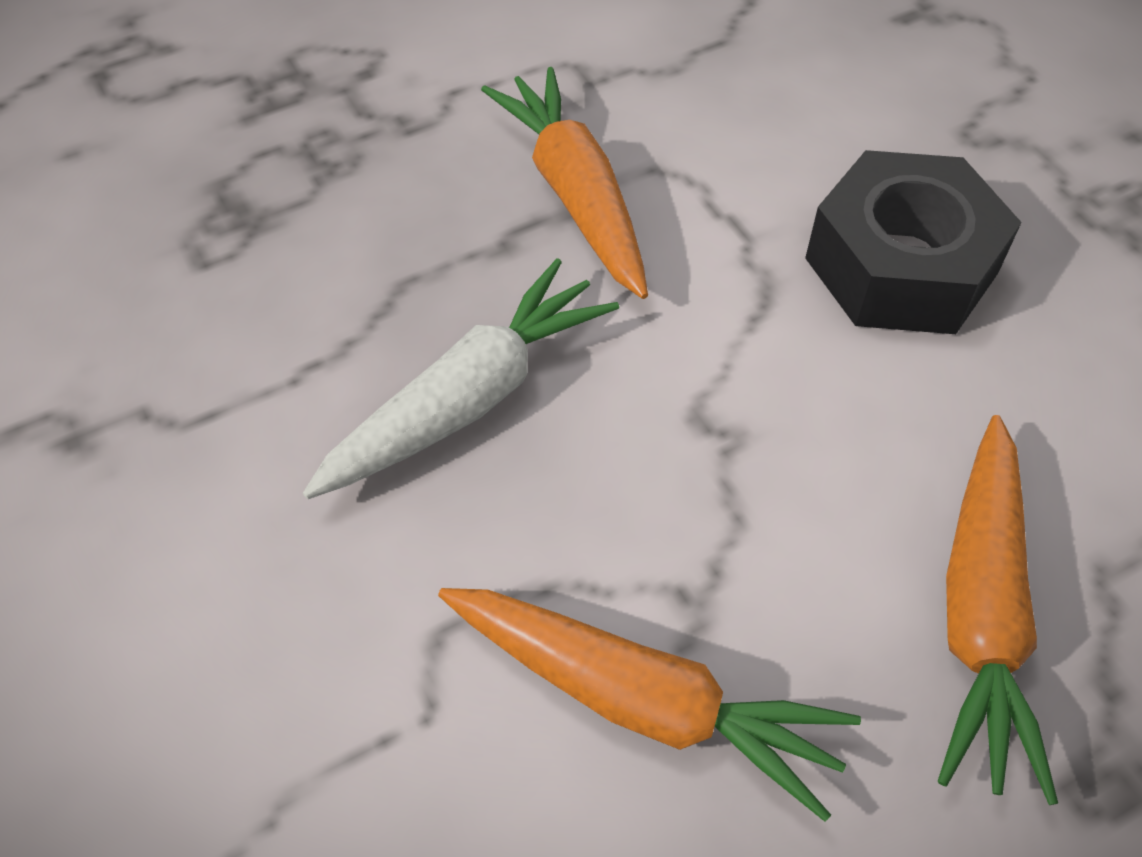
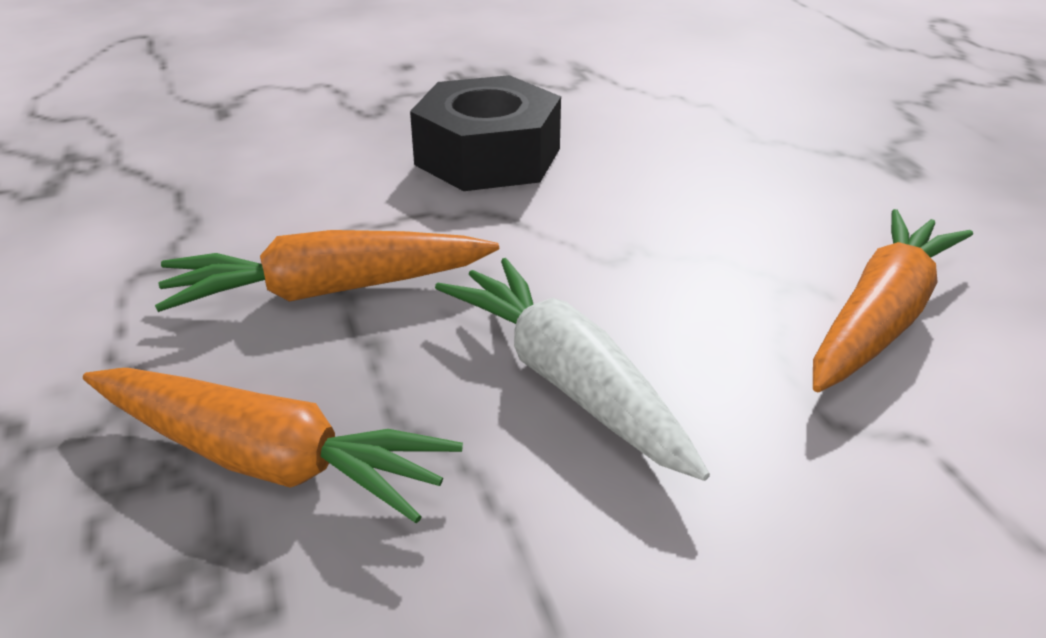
camera: 80 degrees left, 20 degrees down
orange carrot [937,415,1058,805] -> orange carrot moved to [83,368,463,523]

